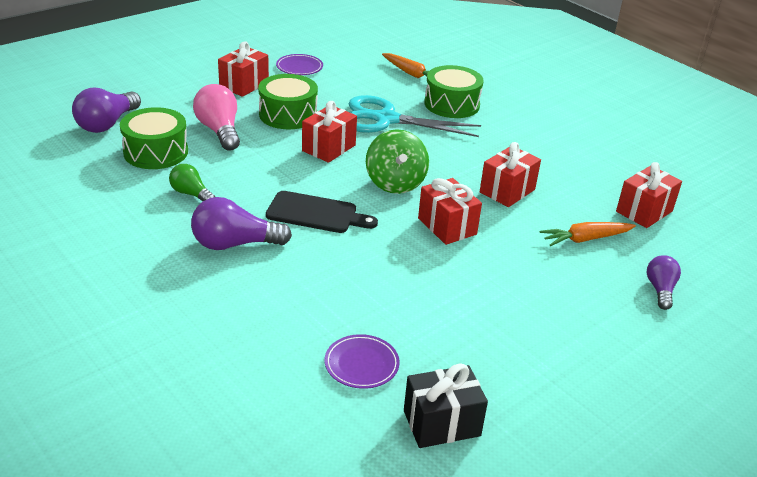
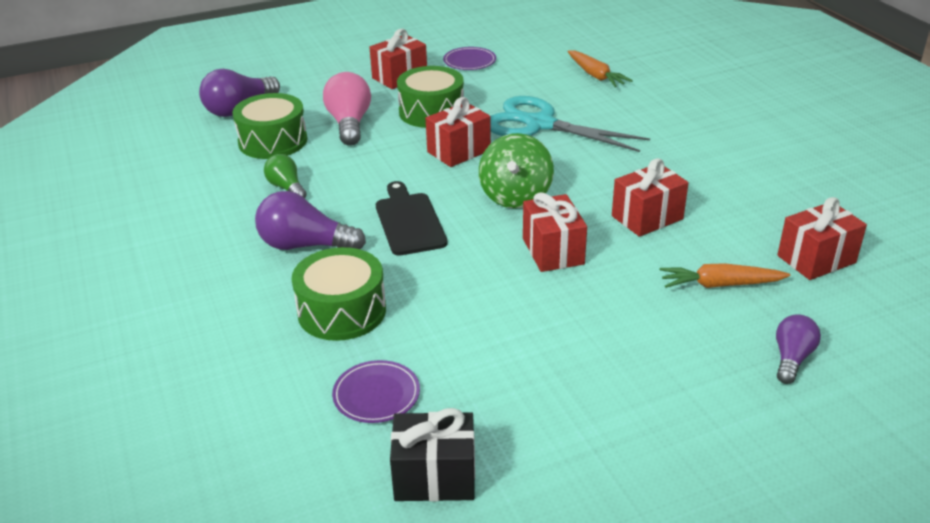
camera: 20 degrees right, 0 degrees up
black cutting board [266,191,378,233] -> black cutting board turned 135 degrees counterclockwise [376,181,448,256]
green drum [424,65,484,118] -> green drum moved to [292,247,386,341]

